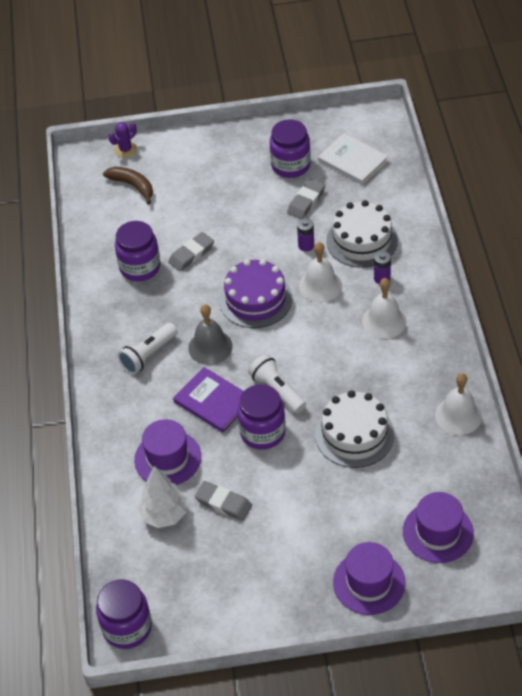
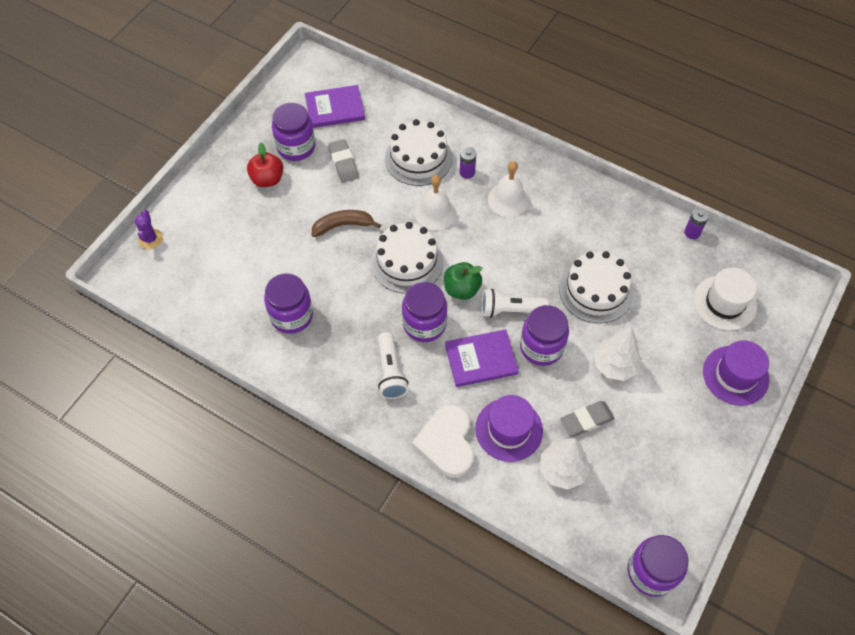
camera: 55 degrees left, 10 degrees up
brown banana [103,167,153,204] -> brown banana moved to [311,210,381,237]
grey eraser [168,232,214,271] -> none
grey bell [188,304,233,365] -> purple jar [402,282,447,342]
purple cake [219,259,292,328] -> white cake [371,222,443,294]
purple battery [297,218,314,252] -> purple battery moved to [684,208,709,239]
white book [318,133,388,185] -> purple book [305,85,365,128]
purple hat [403,492,474,563] -> white hat [694,268,757,331]
white bell [435,373,482,435] -> none
none -> red apple [247,143,284,187]
none -> white heart [412,405,474,478]
none -> green apple [444,262,482,300]
none -> white tree [594,327,642,381]

